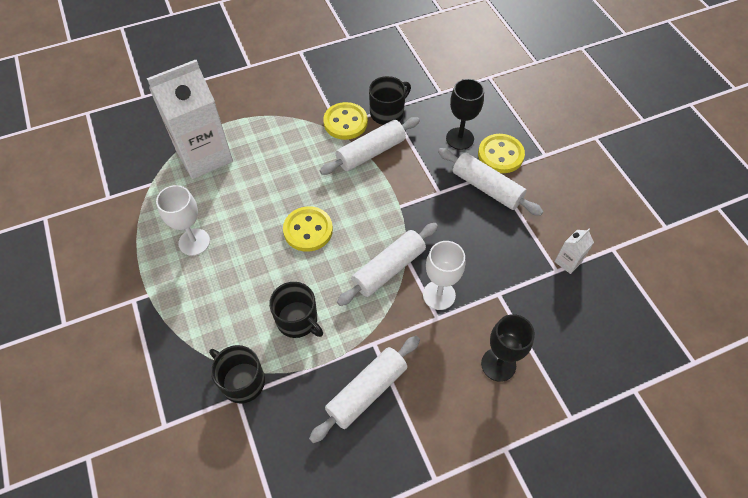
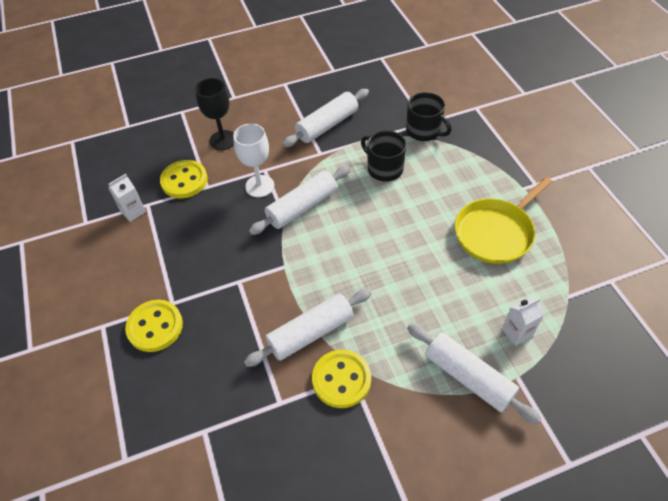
camera: 175 degrees left, 5 degrees down
white carton [147,60,233,179] -> white carton [502,298,544,346], size x0.41
white goblet [156,185,210,256] -> yellow pan [455,177,552,264]
yellow button [283,206,333,252] -> yellow button moved to [160,160,208,199]
black mug [369,76,411,125] -> none
white rolling pin [438,148,543,216] -> white rolling pin moved to [407,324,541,424]
black goblet [446,79,484,150] -> none

